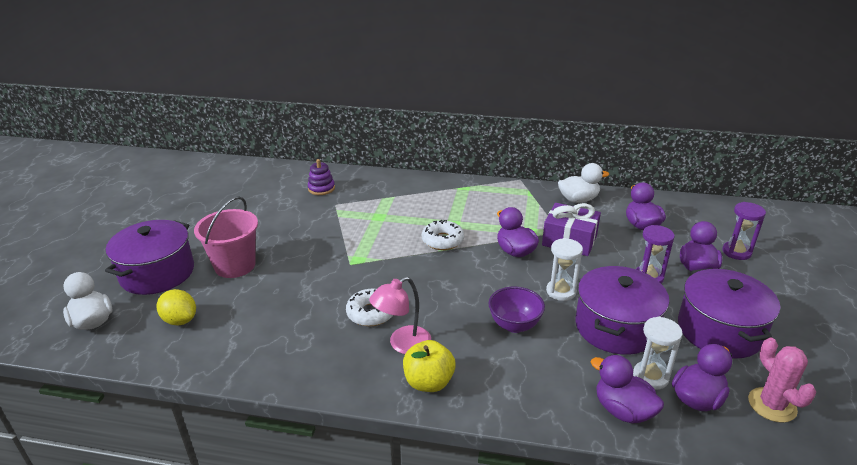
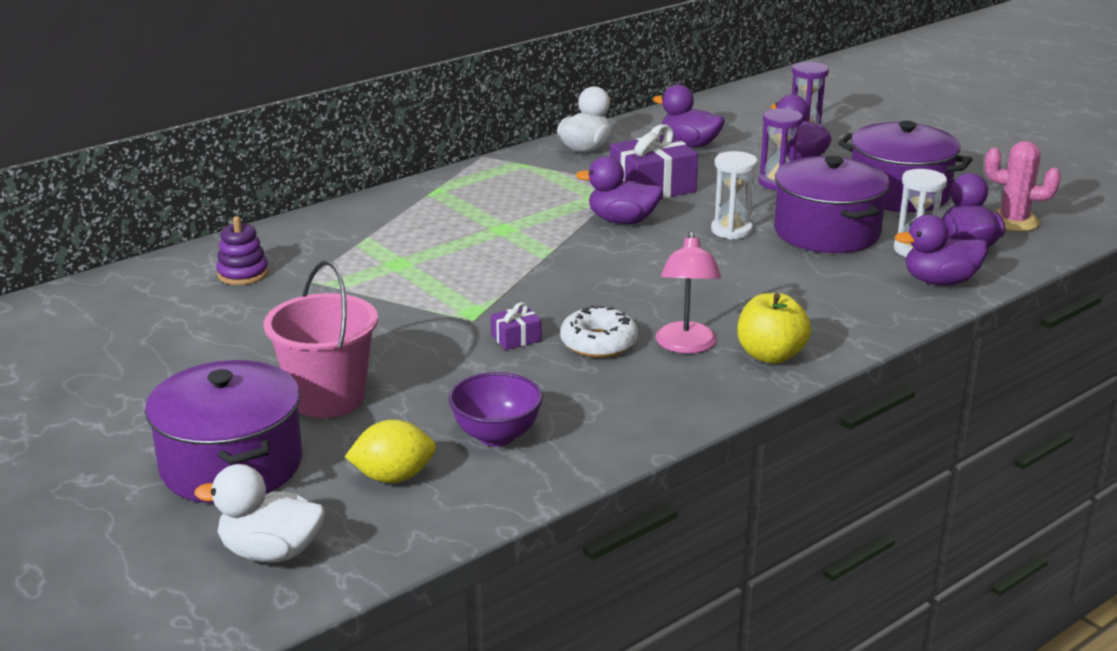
camera: 50 degrees left, 5 degrees down
white donut [422,220,464,250] -> none
purple bowl [488,287,545,333] -> purple bowl moved to [449,372,543,447]
none -> purple gift [491,302,541,350]

